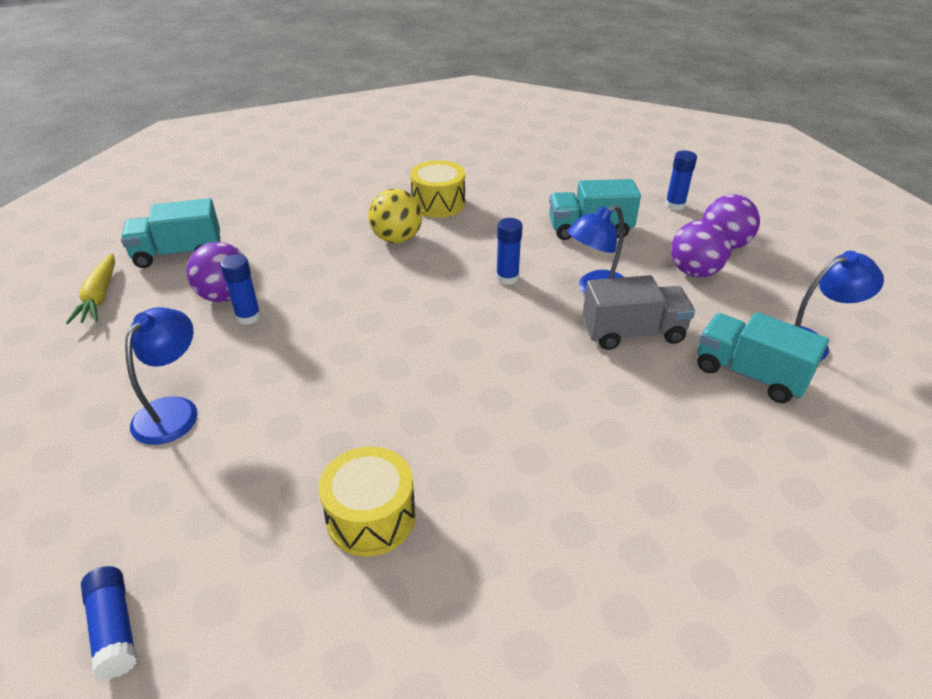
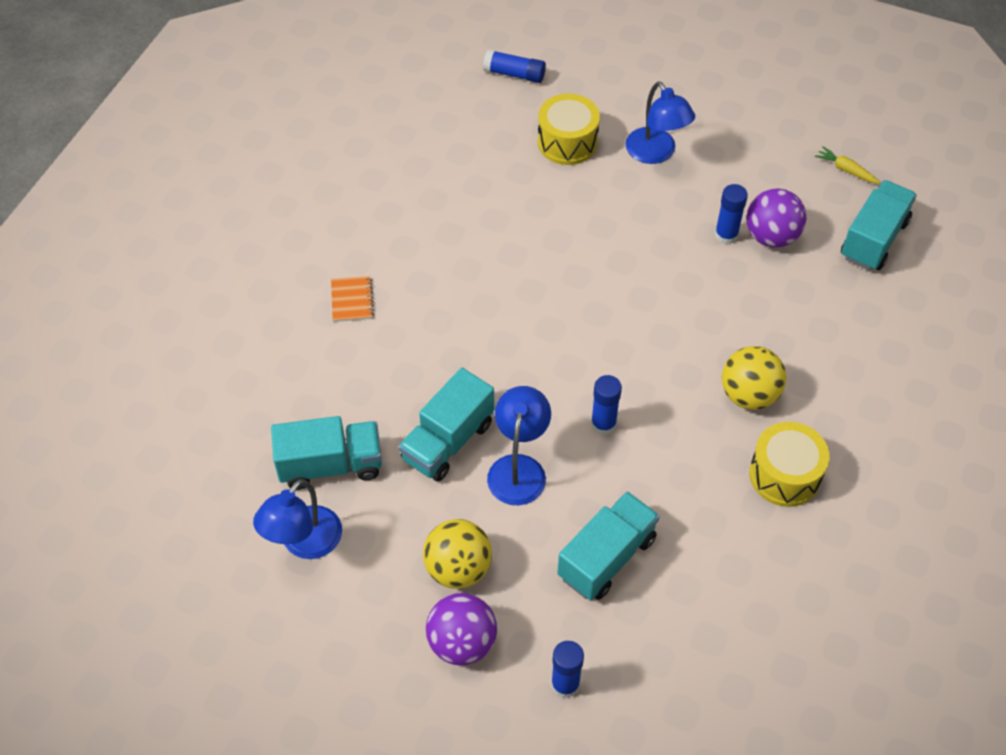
camera: 135 degrees right, 15 degrees up
yellow carrot [66,253,115,324] -> yellow carrot [815,146,880,184], size x0.63
yellow drum [318,446,416,557] -> yellow drum moved to [538,93,600,165]
grey truck [583,275,695,350] -> turquoise truck [399,368,494,482]
purple ball [671,220,732,277] -> yellow ball [423,519,492,589]
none -> orange notebook [331,276,374,322]

